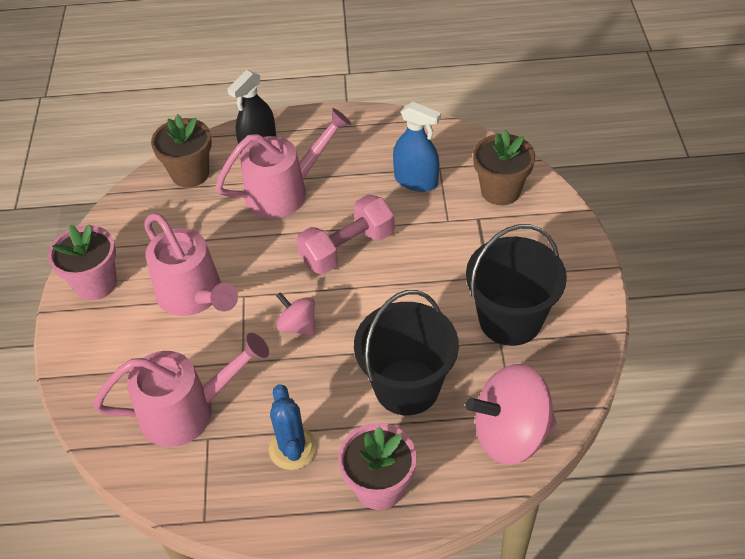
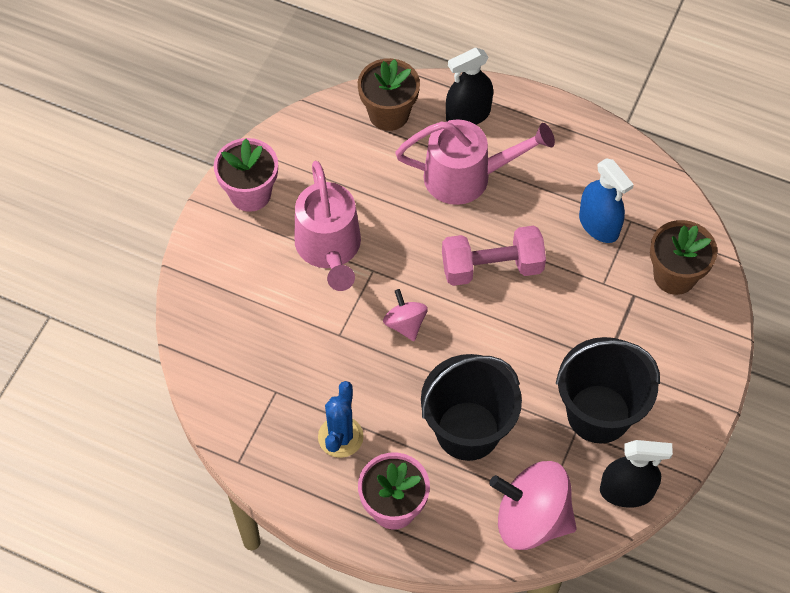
camera: 25 degrees right, 10 degrees up
pink watering can [93,333,269,447] -> none
none -> black spray bottle [600,440,673,508]

